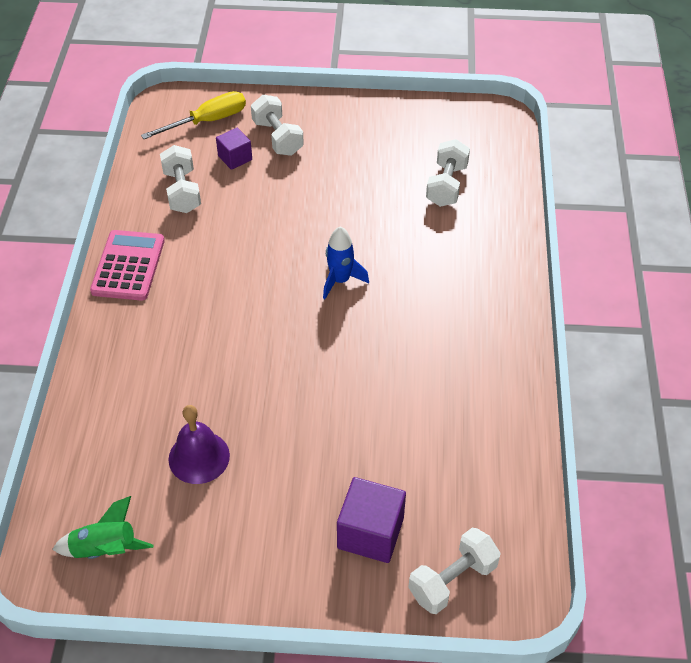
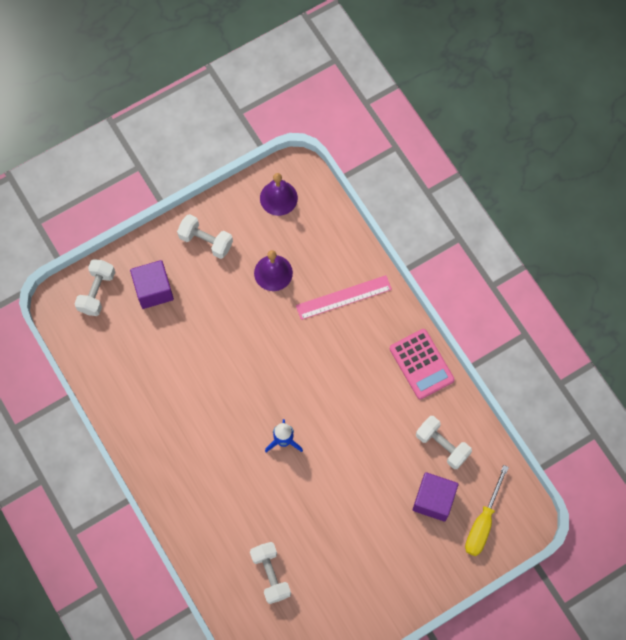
camera: 145 degrees right, 20 degrees up
green rocket [52,496,154,559] -> purple bell [260,173,298,216]
purple cube [216,128,252,170] -> purple cube [413,472,458,522], size x1.63
white dumbbell [251,95,304,156] -> white dumbbell moved to [177,214,233,259]
none -> pink ruler [296,275,392,320]

